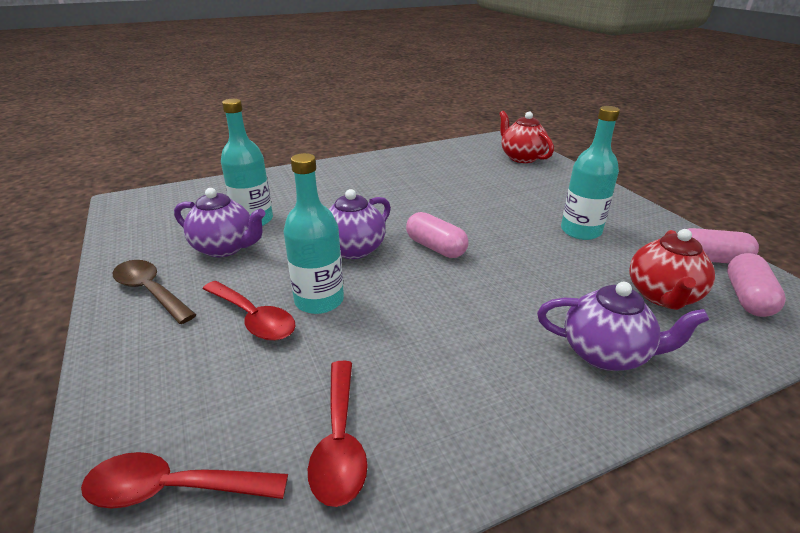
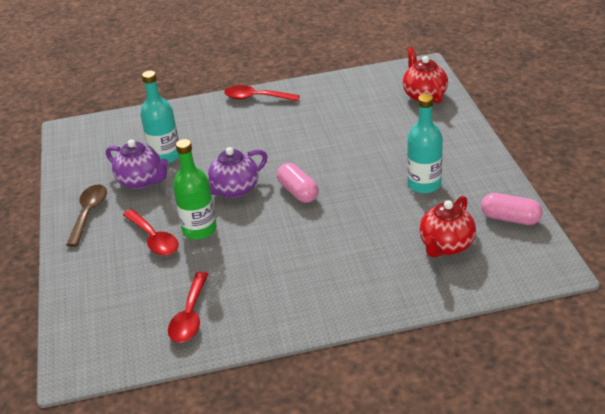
camera: 15 degrees right, 5 degrees up
red spoon [81,452,288,509] -> red spoon moved to [224,85,300,102]
brown spoon [112,260,197,324] -> brown spoon turned 45 degrees clockwise [66,184,107,247]
turquoise bottle [283,153,344,314] -> green bottle [173,139,217,239]
purple teapot [537,282,709,371] -> none
pink capsule [727,253,786,317] -> none

